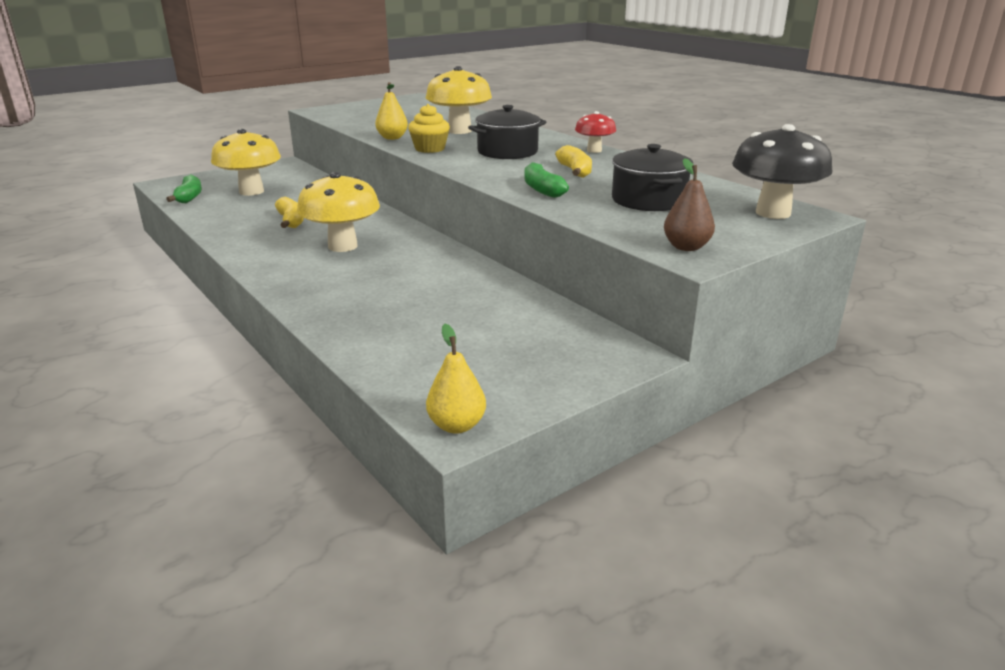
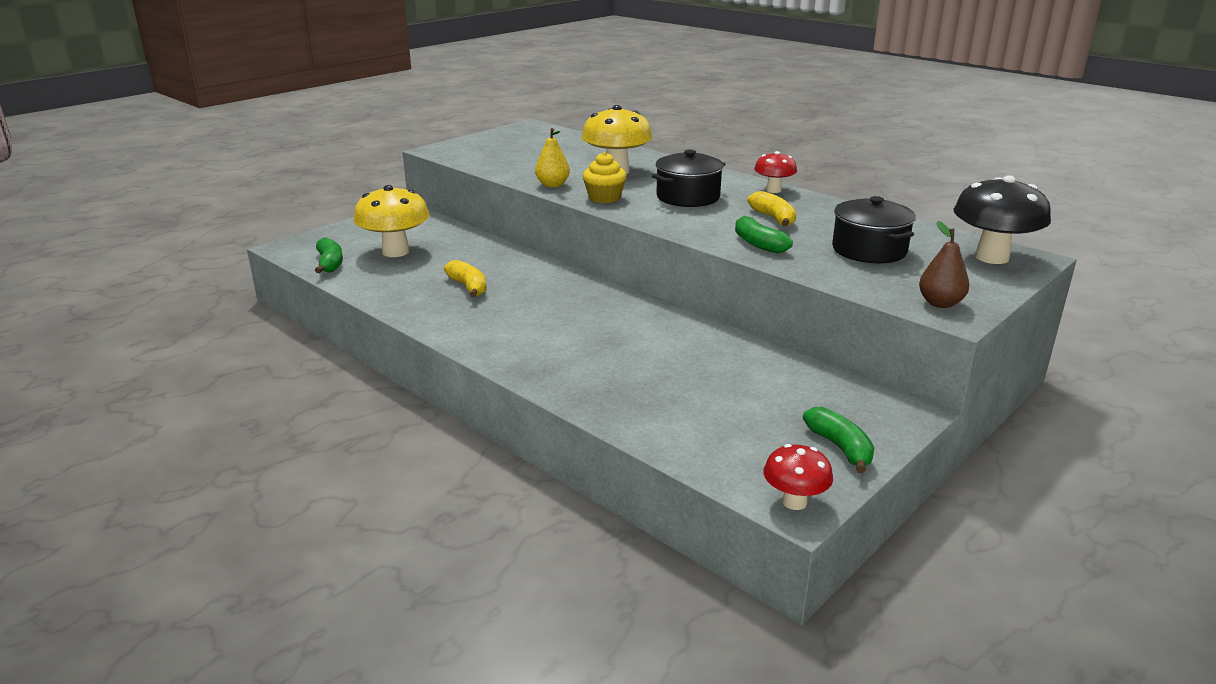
camera: 10 degrees left, 0 degrees up
yellow mushroom [297,172,380,252] -> none
yellow pear [426,324,486,434] -> red mushroom [763,444,833,510]
none -> green banana [803,407,874,474]

